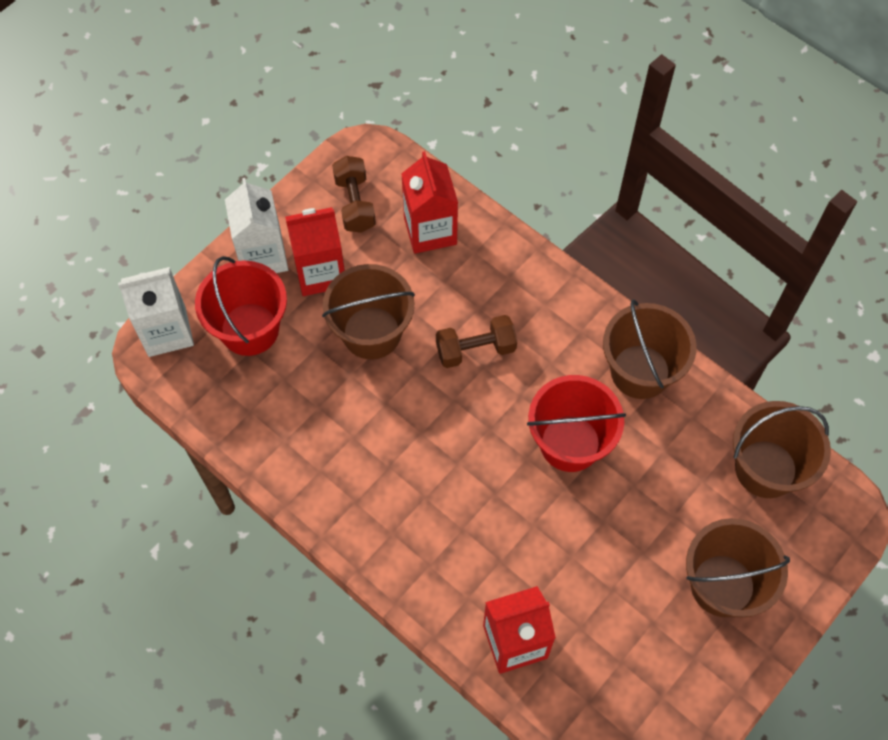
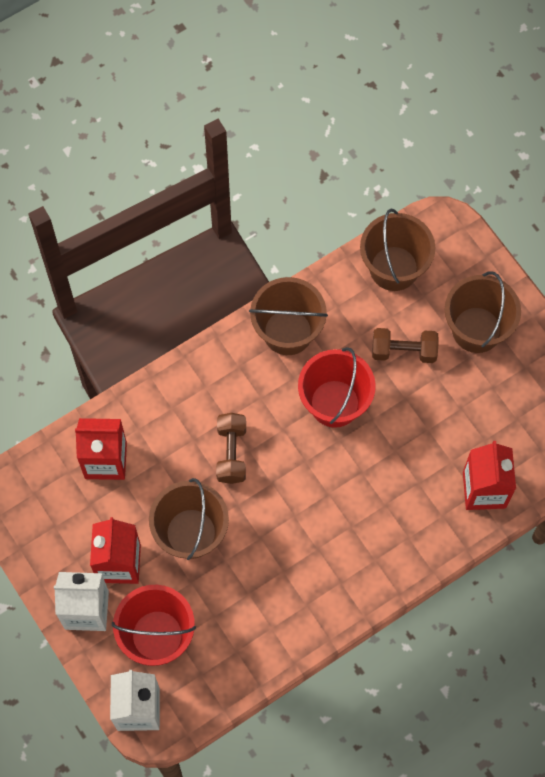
camera: 75 degrees left, 5 degrees up
brown dumbbell [332,156,376,233] -> brown dumbbell moved to [372,328,439,363]

